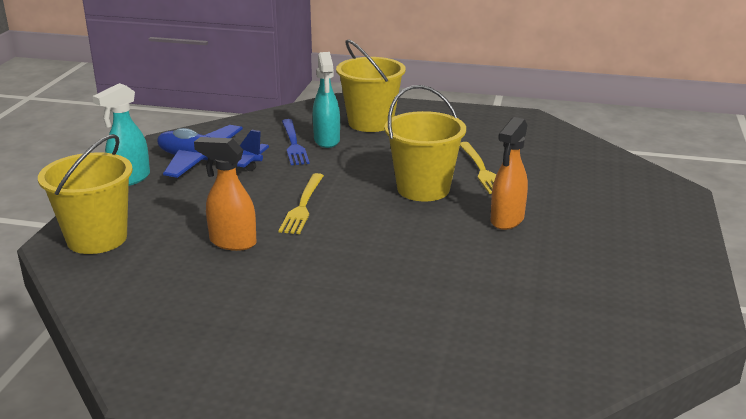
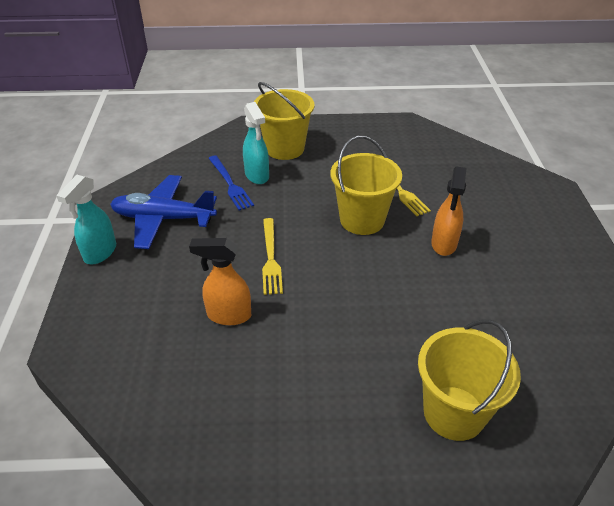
camera: 15 degrees left, 15 degrees up
yellow bucket [38,134,133,254] -> yellow bucket moved to [418,319,521,441]

